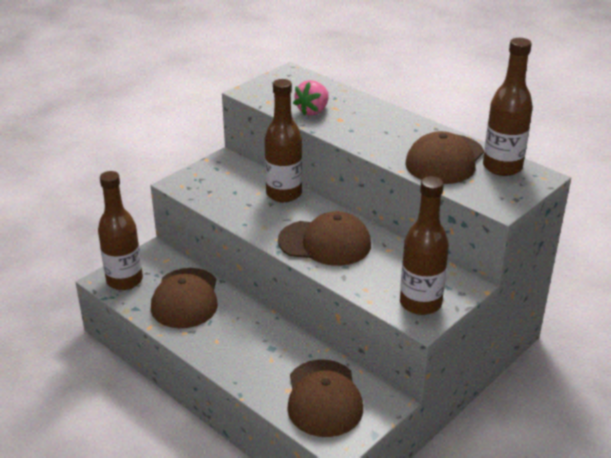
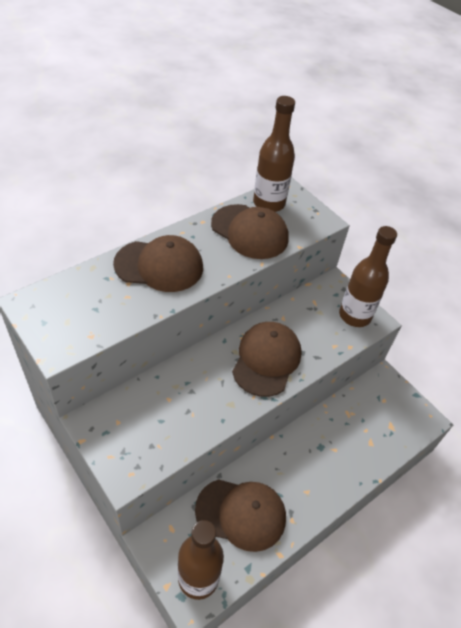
camera: 85 degrees left, 15 degrees up
brown bottle [264,79,302,202] -> none
brown cap [287,360,363,437] -> brown cap moved to [113,235,203,292]
pink strawberry [293,80,329,116] -> none

